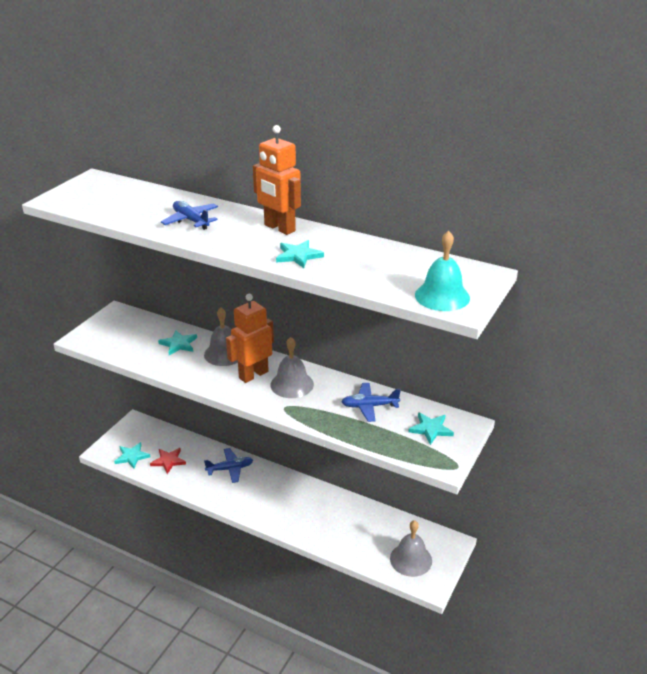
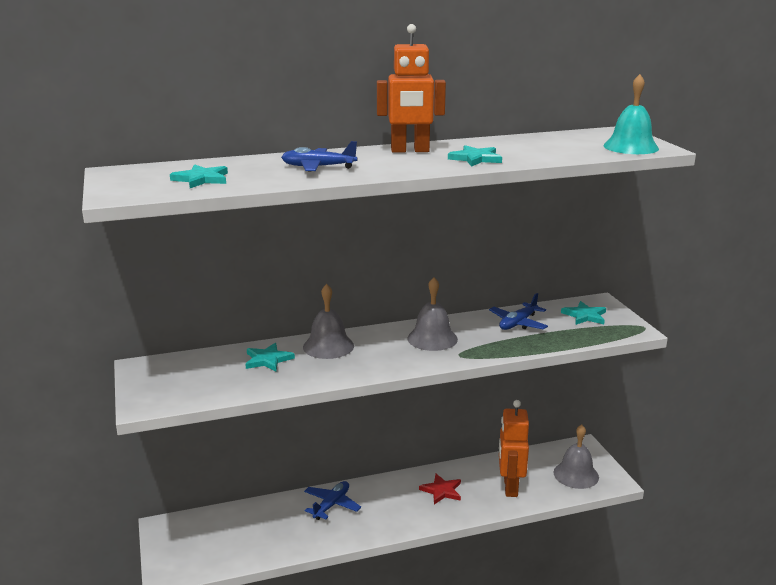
camera: 45 degrees left, 10 degrees down
turquoise star [114,442,150,469] -> turquoise star moved to [170,164,228,188]
red star [150,448,186,474] -> red star moved to [419,474,461,504]
orange robot [226,294,274,383] -> orange robot moved to [499,400,529,497]

